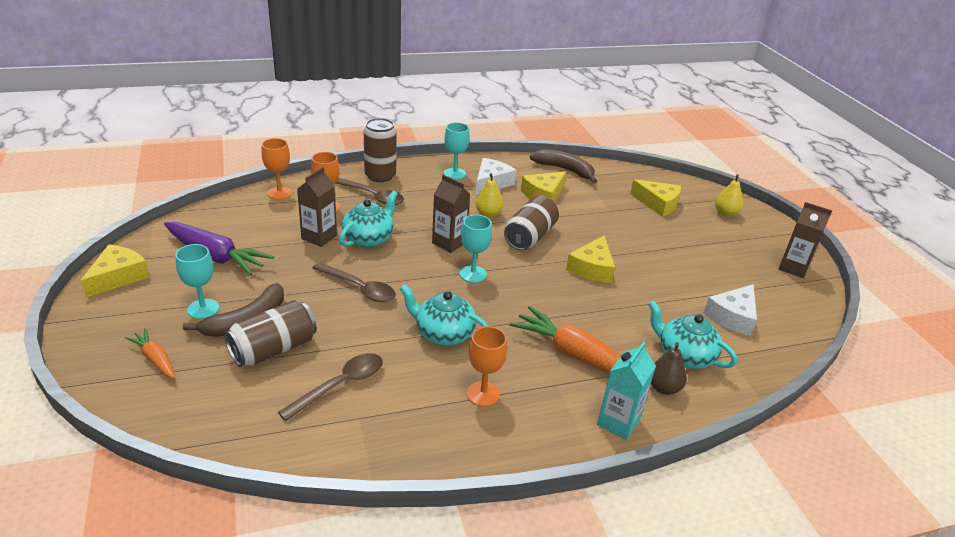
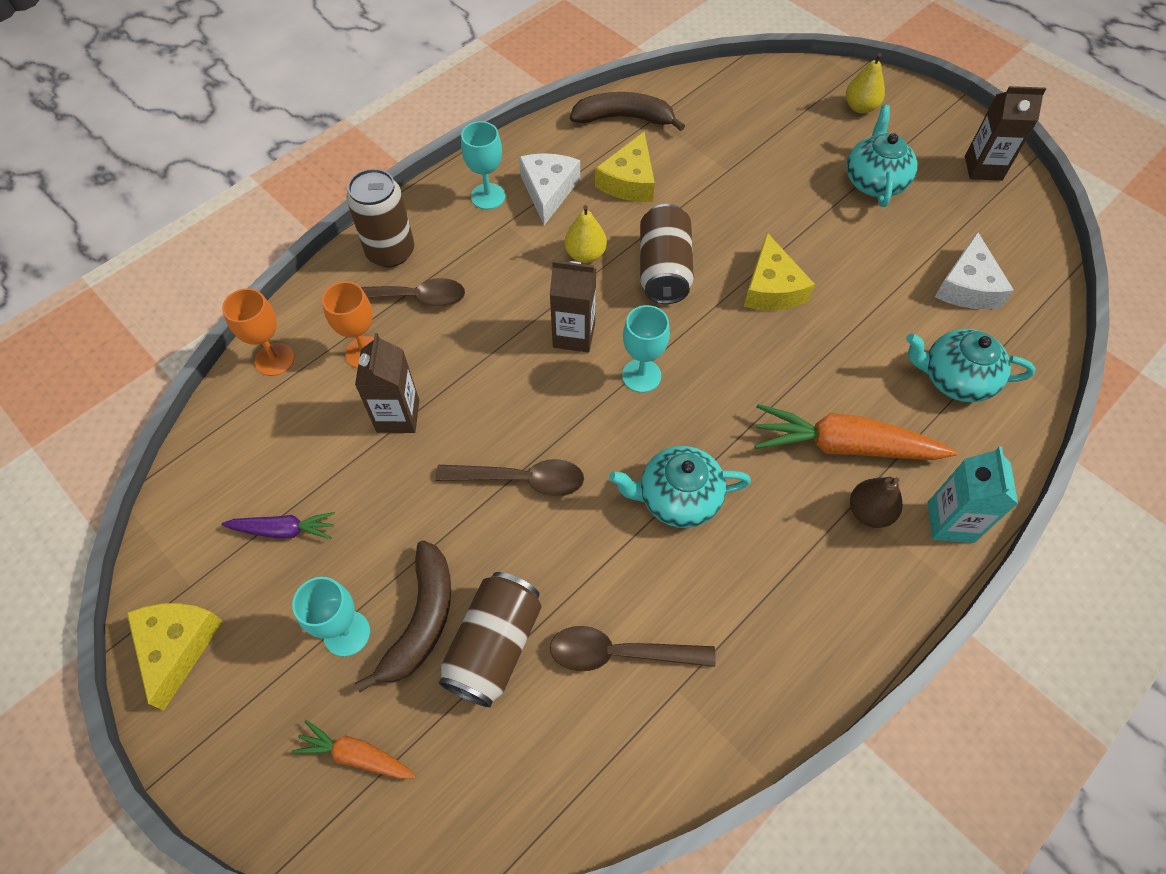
camera: 25 degrees left, 25 degrees up
purple carrot [164,222,274,275] -> purple carrot [221,512,335,539], size x0.54
brown spoon [278,353,383,421] -> brown spoon turned 105 degrees counterclockwise [550,626,716,672]
turquoise teapot [339,191,398,248] -> turquoise teapot moved to [847,105,917,207]
orange goblet [467,326,507,406] -> none
yellow cheese [630,179,681,217] -> none
brown pear [651,342,687,395] -> brown pear moved to [850,477,903,528]

